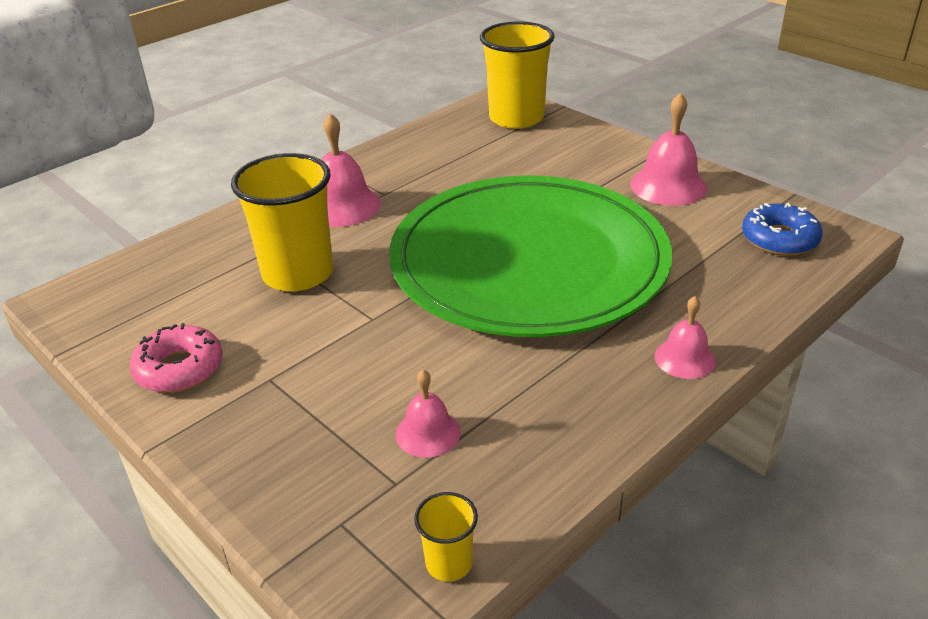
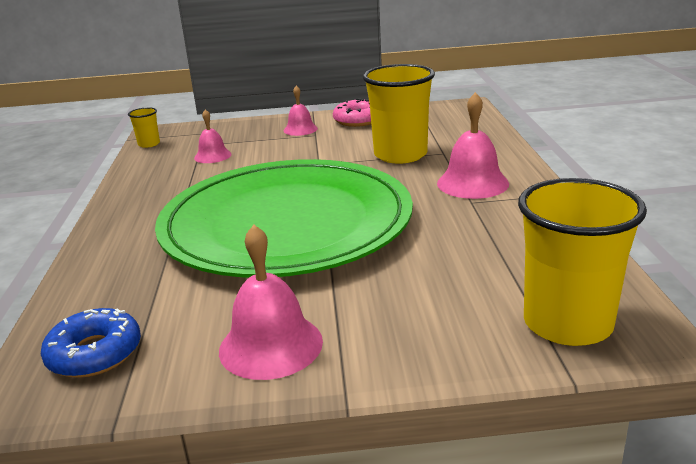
camera: 130 degrees right, 10 degrees down
pink bell [655,296,716,379] -> pink bell moved to [284,86,318,136]

